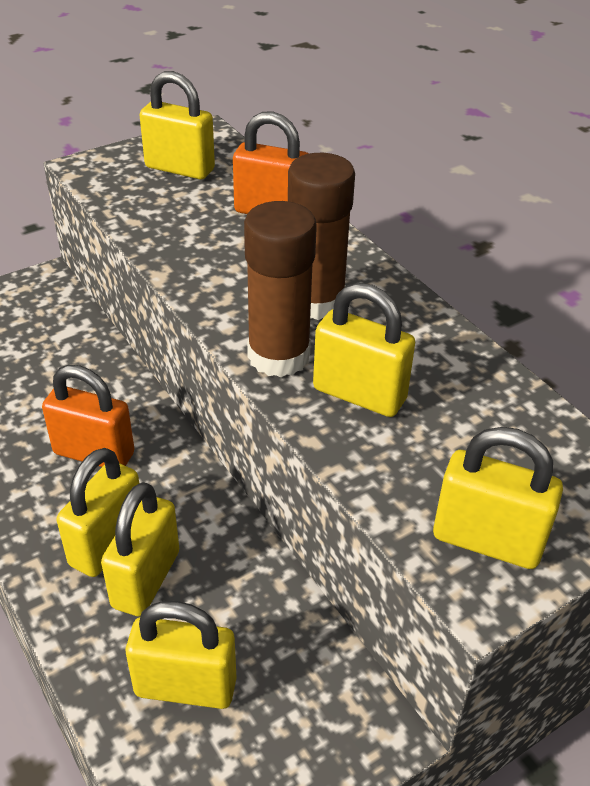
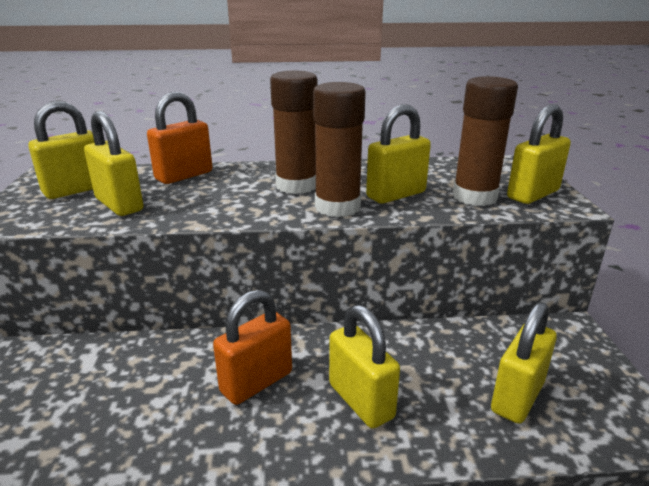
camera: 60 degrees left, 15 degrees down
yellow padlock [101,482,179,616] -> yellow padlock moved to [84,111,143,216]
none -> brown glue stick [453,76,518,206]

